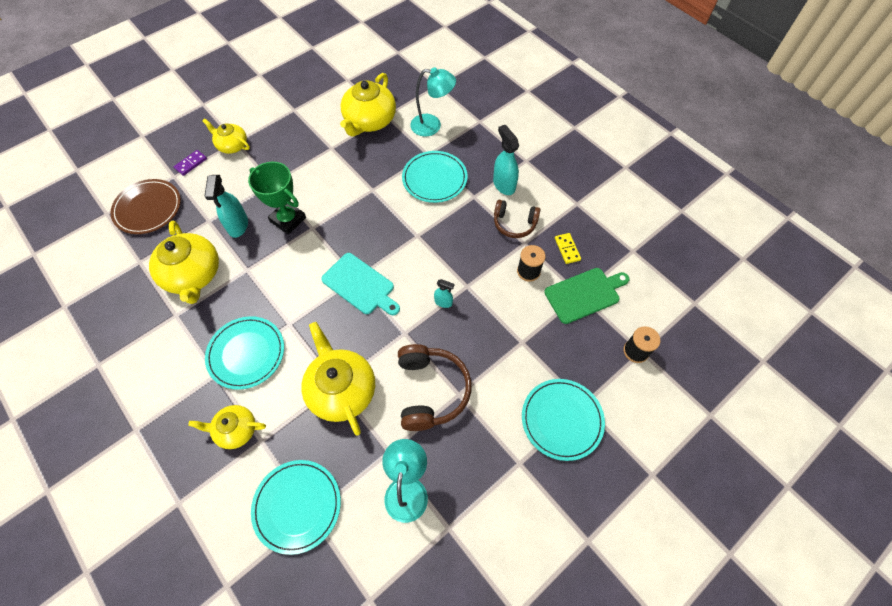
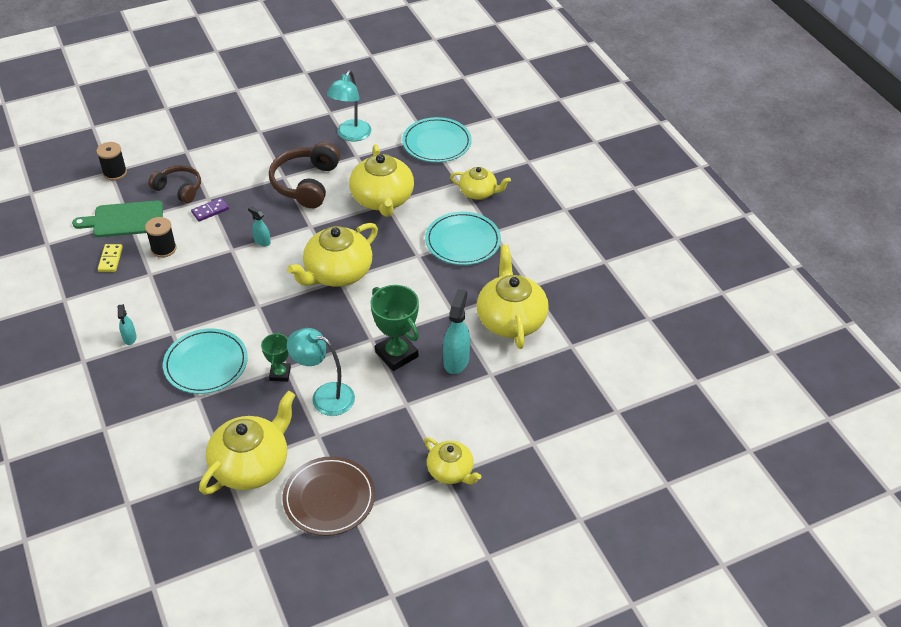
camera: 165 degrees left, 15 degrees down
brown plate [110,179,181,234] -> brown plate moved to [283,456,375,536]
purple domino [174,150,207,176] -> purple domino moved to [191,197,229,222]
turquoise cutting board [321,253,400,315] -> yellow teapot [287,223,378,287]
turquoise lamp [410,67,456,136] -> turquoise lamp moved to [287,328,355,416]
turquoise spray bottle [493,125,519,195] -> turquoise spray bottle [118,304,137,345], size x0.55
brown headphones [494,200,540,238] -> brown headphones moved to [148,165,201,203]
turquoise plate [522,379,605,461] -> none
none -> green trophy [261,332,291,382]

